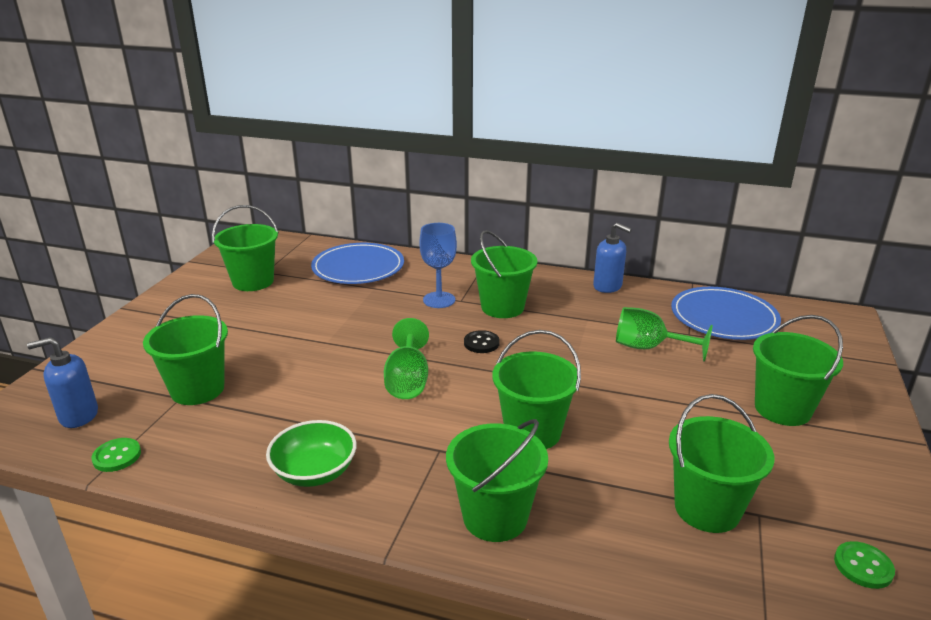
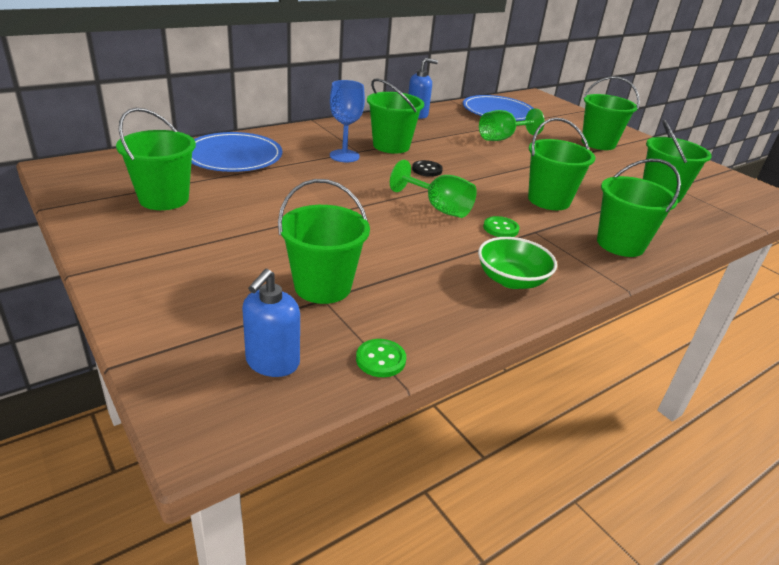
camera: 55 degrees left, 5 degrees up
green button [834,541,895,589] -> green button moved to [483,216,520,237]

